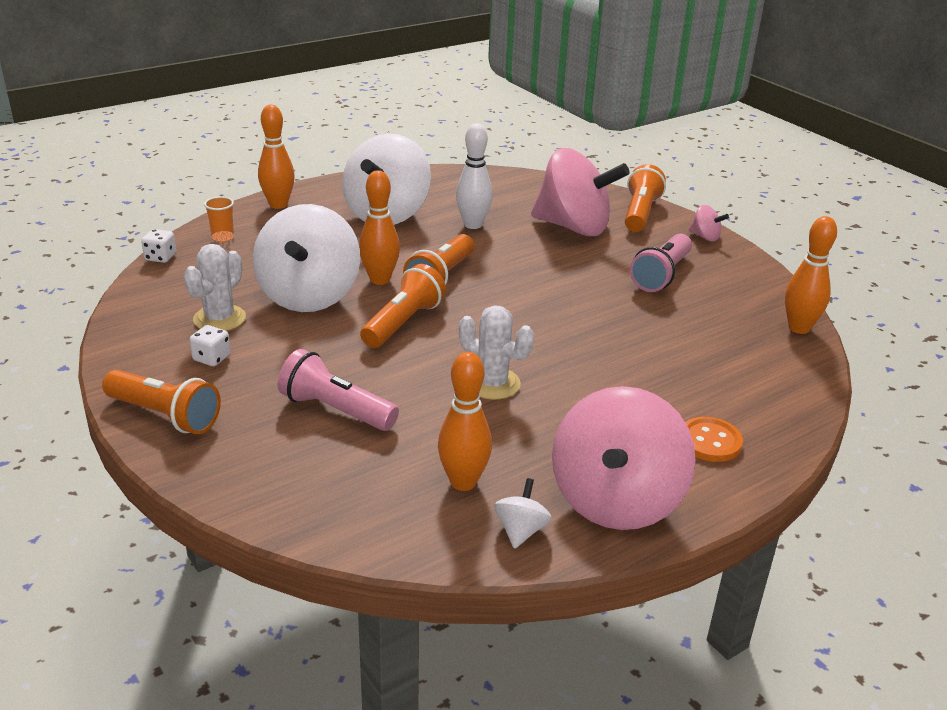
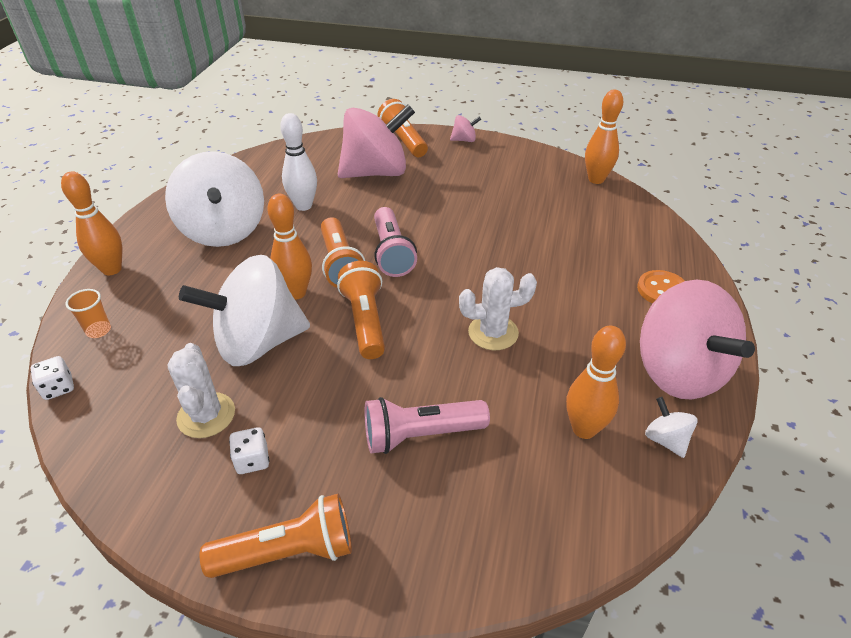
camera: 40 degrees left, 10 degrees up
white spinning top [253,204,360,312] -> white spinning top turned 105 degrees clockwise [179,255,310,366]
pink flashlight [630,233,692,292] -> pink flashlight moved to [374,207,417,277]

